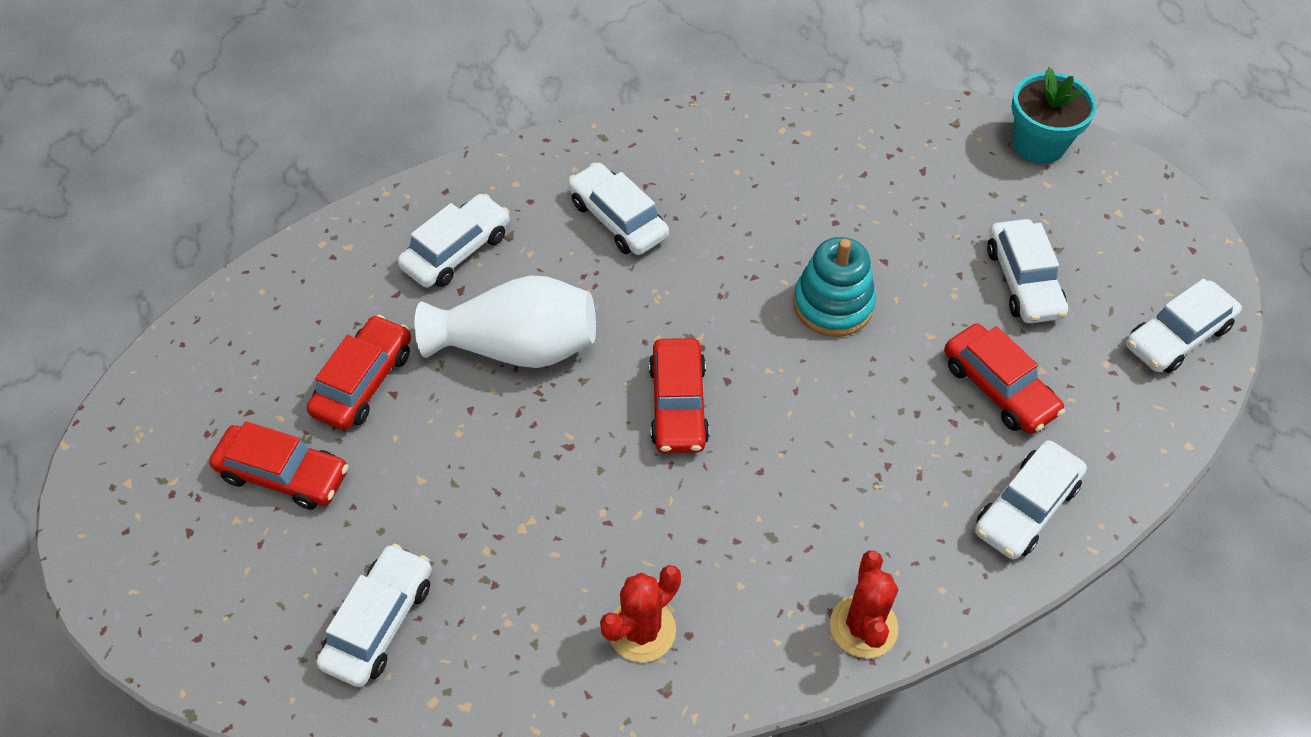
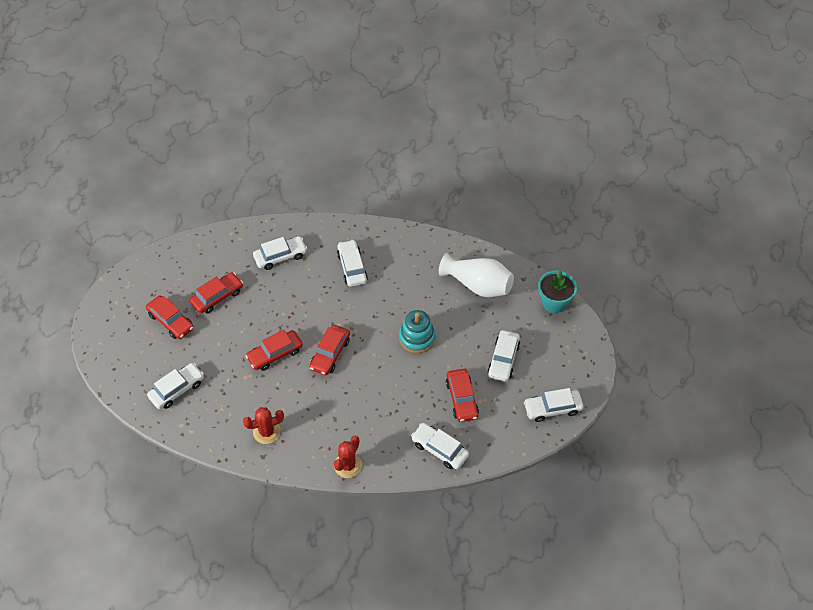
camera: 25 degrees right, 0 degrees up
white vase [415,275,596,368] -> white vase moved to [439,253,514,297]
white car [975,440,1087,559] -> white car turned 60 degrees clockwise [411,423,469,469]
none -> red car [246,330,303,371]

